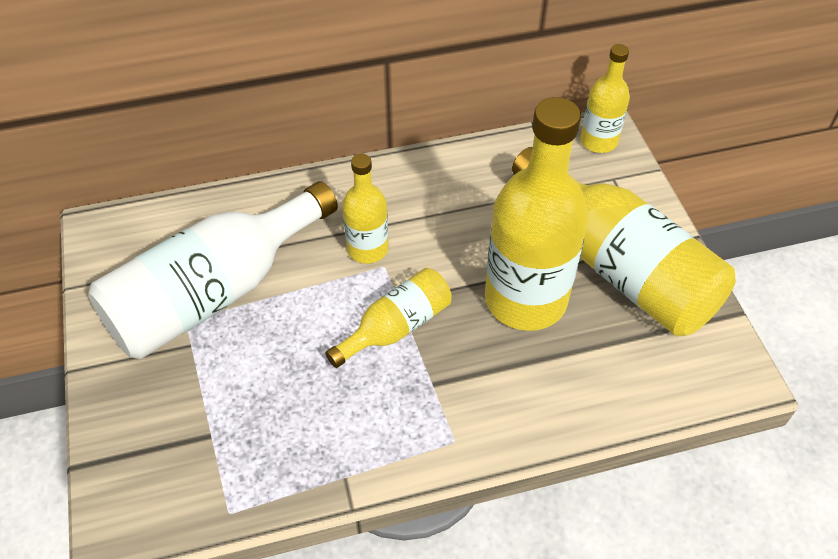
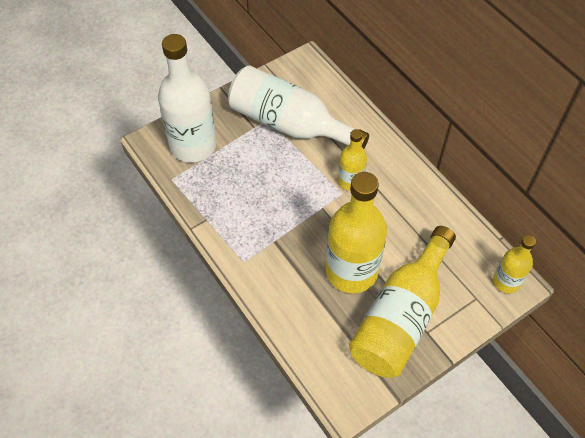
camera: 70 degrees right, 5 degrees up
yellow bottle [325,268,452,368] -> none
none -> white bottle [158,34,217,163]

